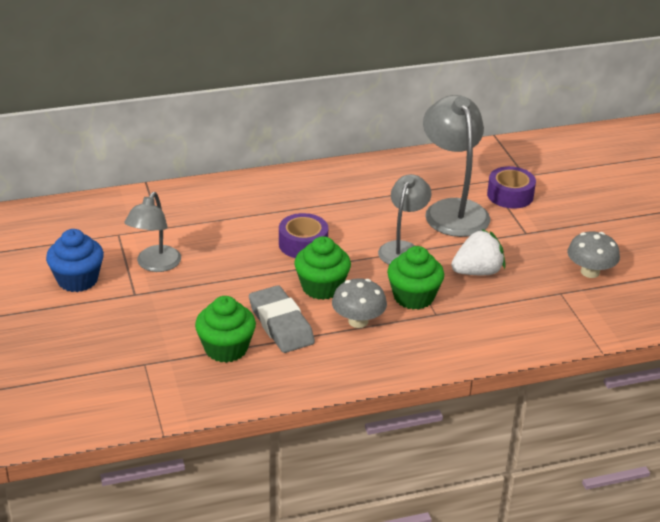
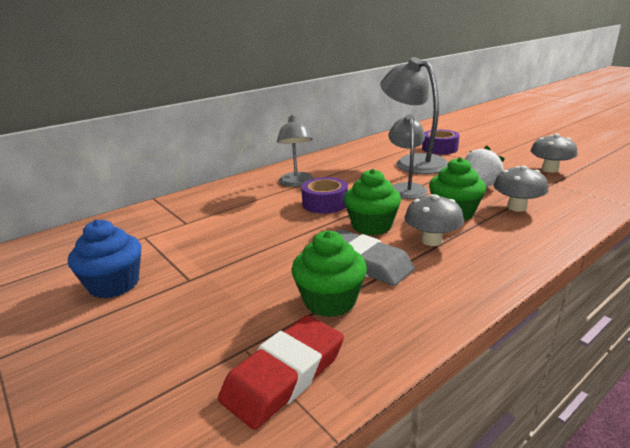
camera: 20 degrees left, 10 degrees down
grey lamp [124,192,181,272] -> grey lamp moved to [277,115,314,187]
none -> red eraser [218,315,344,430]
none -> grey mushroom [493,166,548,212]

